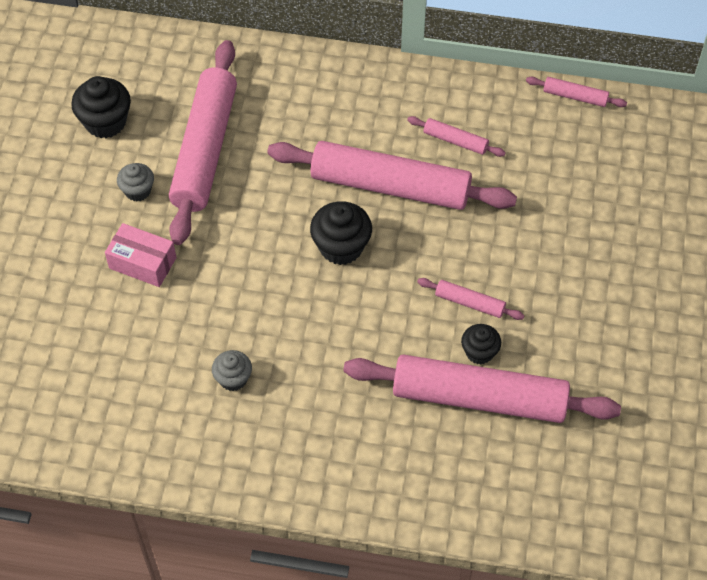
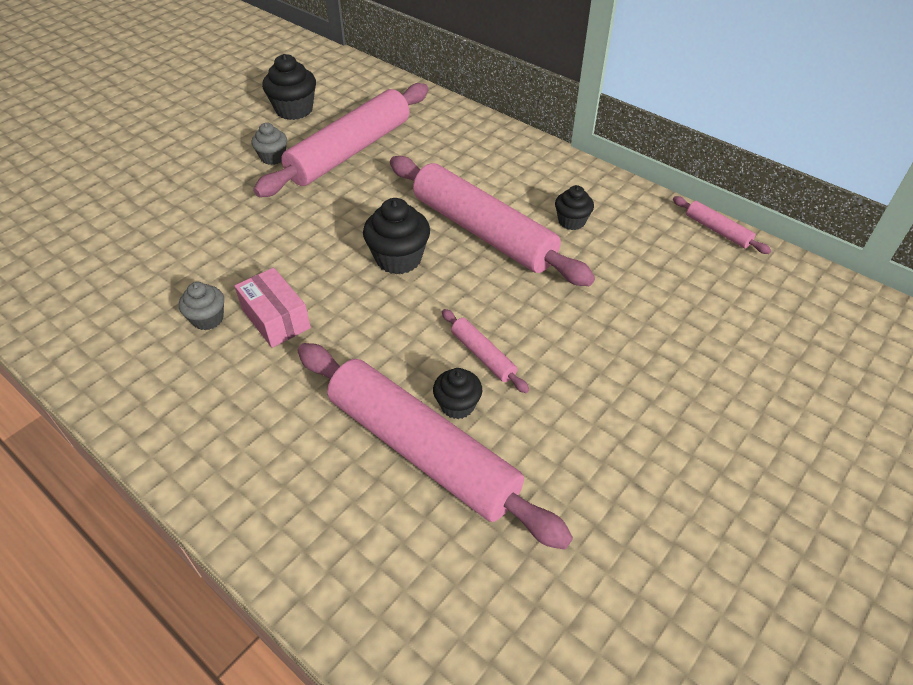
camera: 30 degrees right, 10 degrees down
pink box [105,223,176,287] -> pink box moved to [235,268,311,348]
pink rolling pin [407,116,506,157] -> black cupcake [555,185,594,230]

